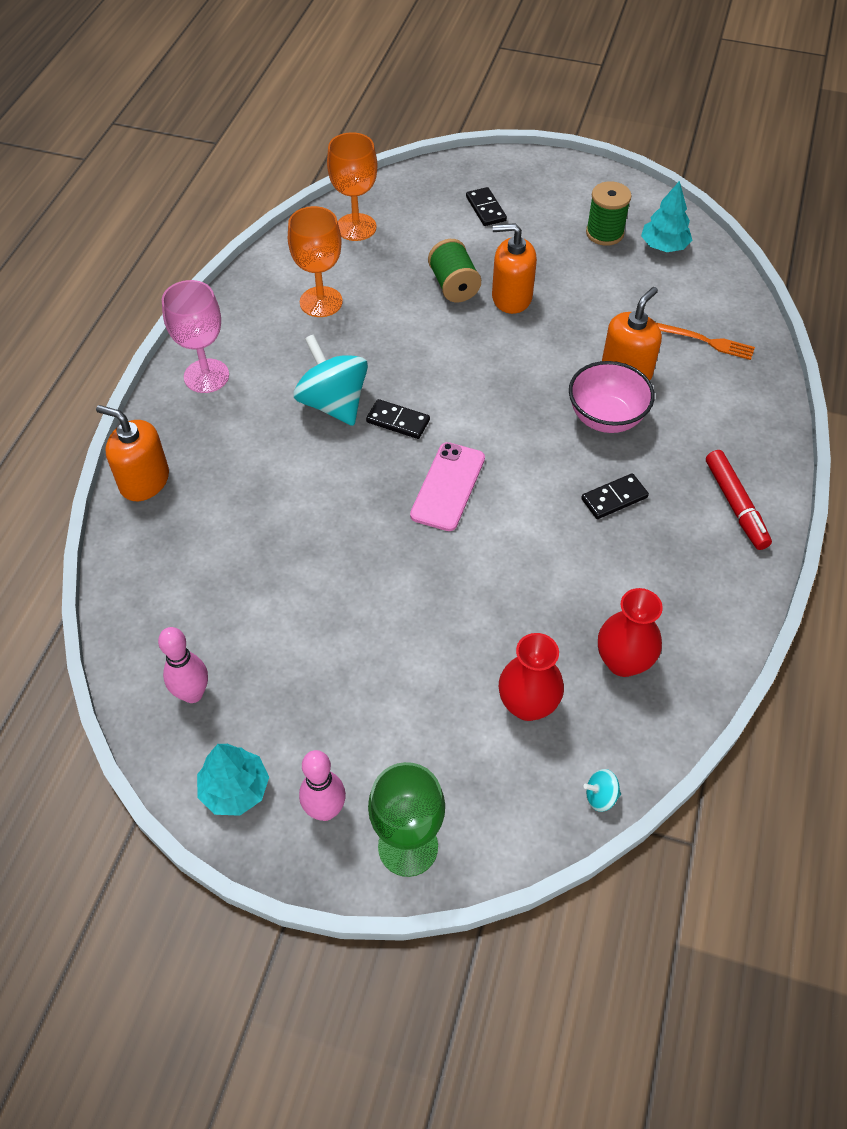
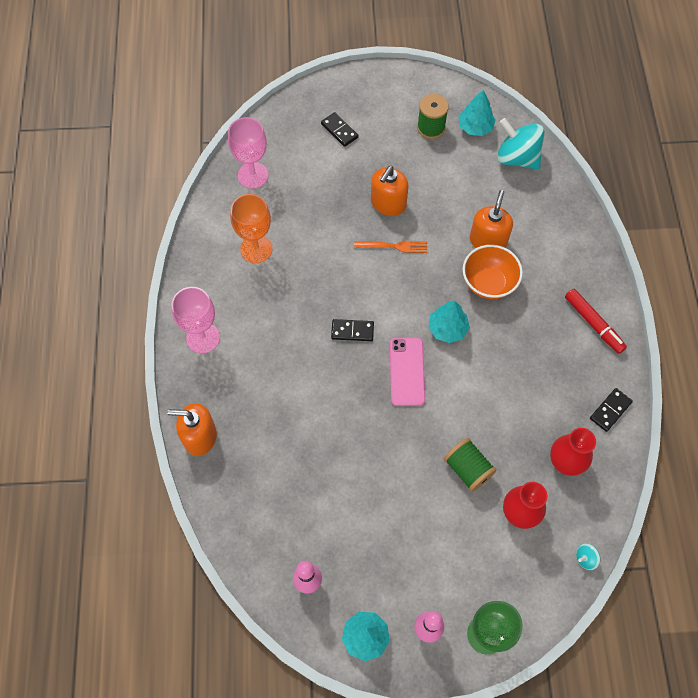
camera: 20 degrees left, 10 degrees up
turquoise spinning top [293,334,368,426] -> turquoise spinning top moved to [497,118,545,170]
orange goblet [327,132,378,241] -> pink goblet [228,117,269,189]
green spool [428,239,481,302] -> green spool moved to [444,438,497,492]
orange soap dispenser [492,223,537,314] -> orange soap dispenser turned 45 degrees counterclockwise [371,166,409,216]
pink bowl [569,361,655,433] -> orange bowl [463,245,523,299]
black domino [581,473,649,519] -> black domino moved to [590,388,633,432]
orange fork [656,322,755,360] -> orange fork moved to [354,241,427,253]
none -> turquoise tree [428,301,470,343]

